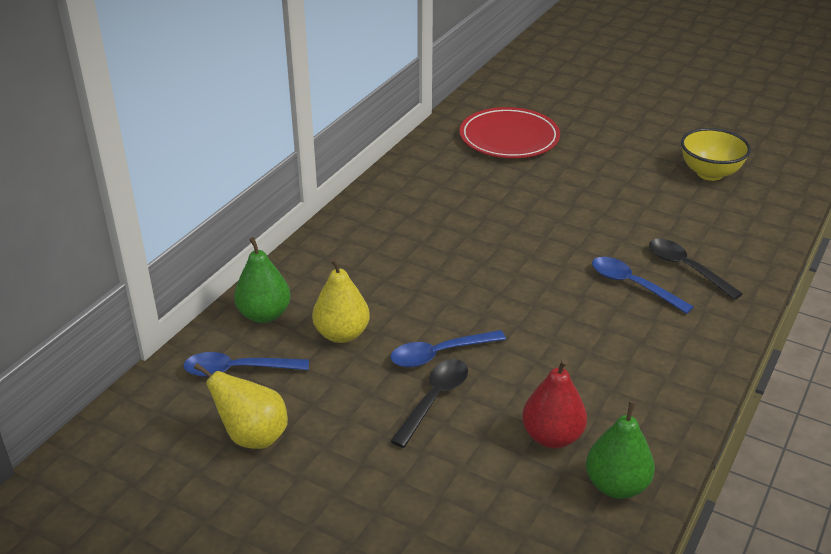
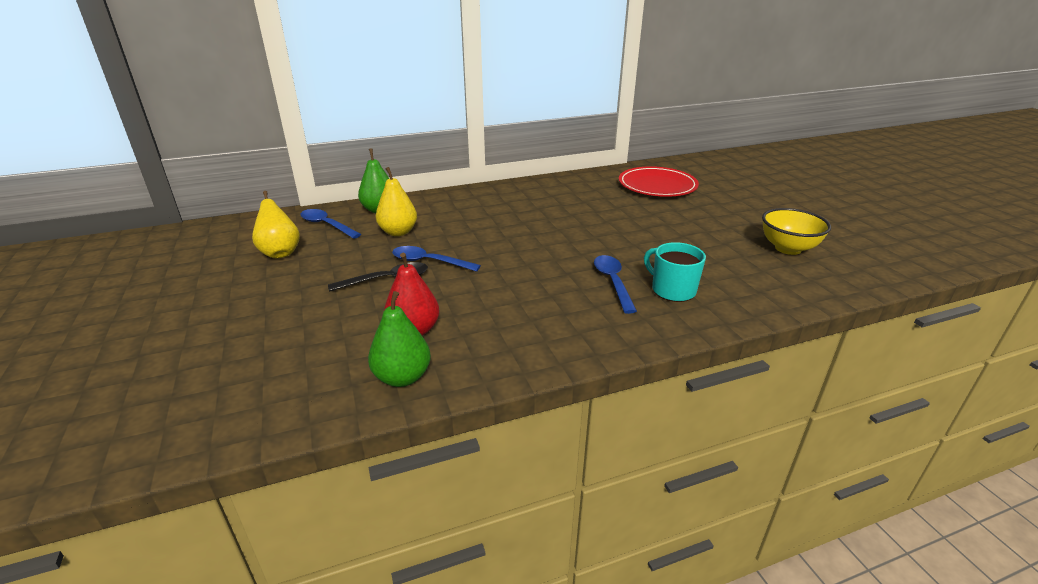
camera: 40 degrees right, 5 degrees down
black spoon [649,239,743,300] -> turquoise mug [644,242,706,302]

